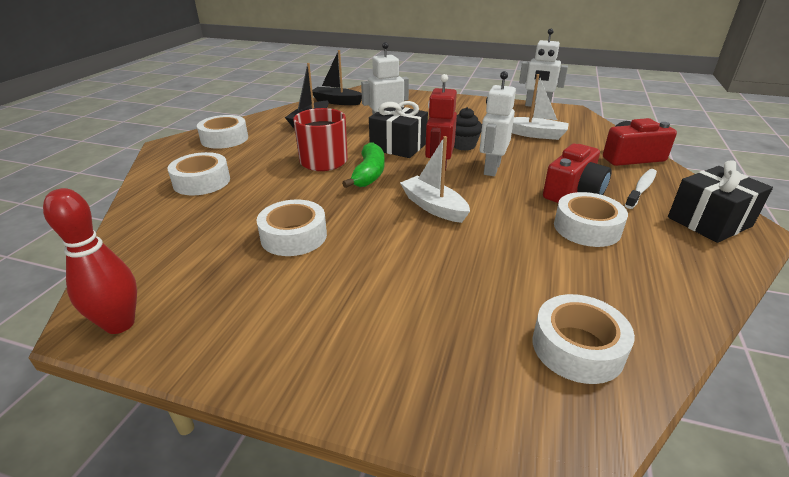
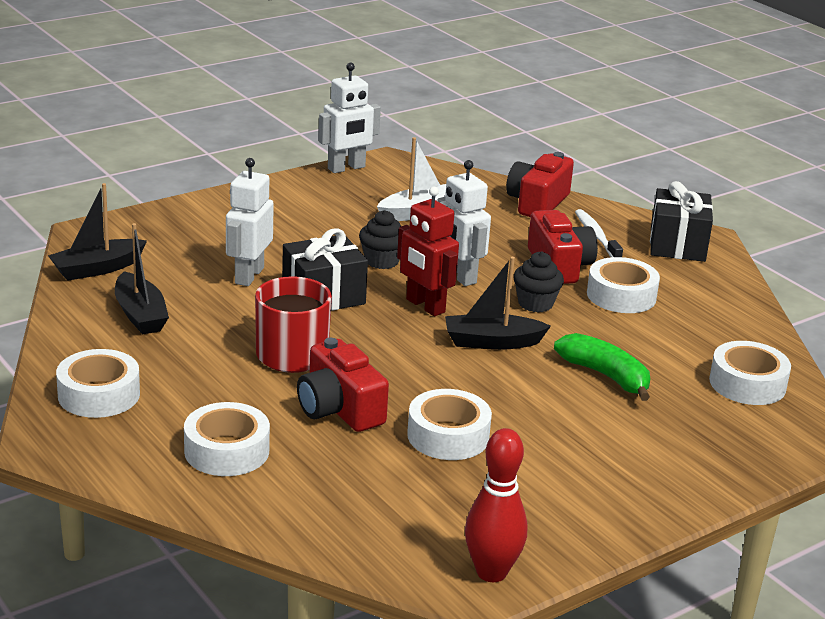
camera: 55 degrees left, 5 degrees down
green banana [342,142,385,188] -> green banana moved to [554,333,650,401]
white boat [400,136,470,223] -> black boat [445,257,551,350]
none -> red camera [297,338,389,432]
none -> black cupcake [513,251,564,312]

